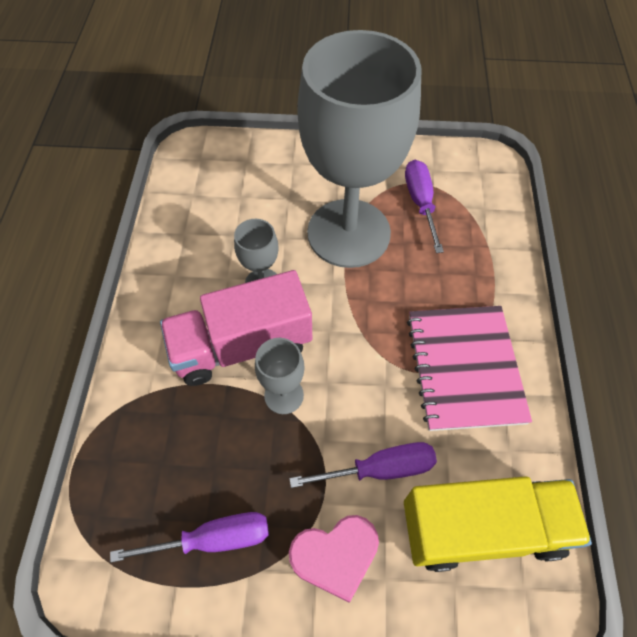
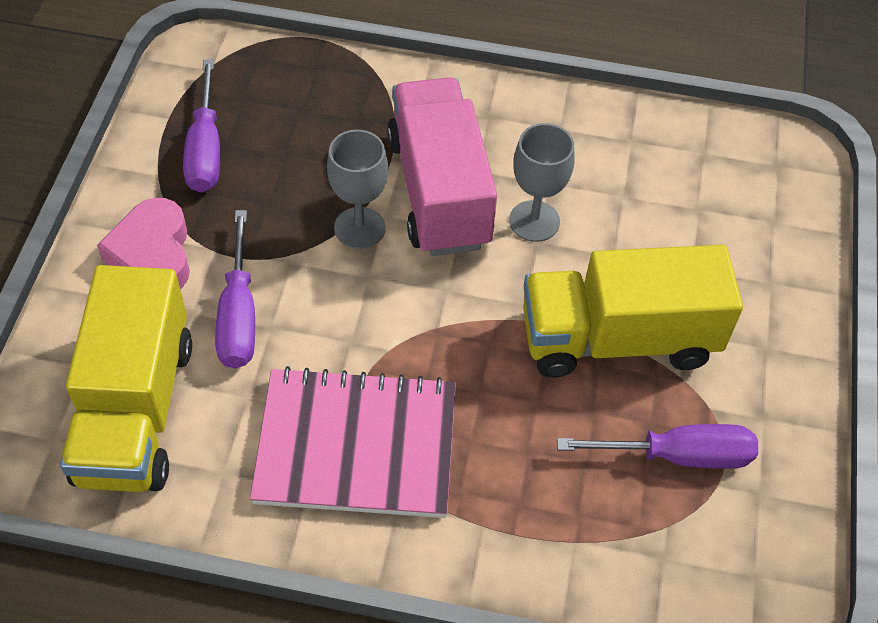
camera: 95 degrees right, 5 degrees down
grey goblet [297,30,422,268] -> yellow truck [523,245,743,378]

